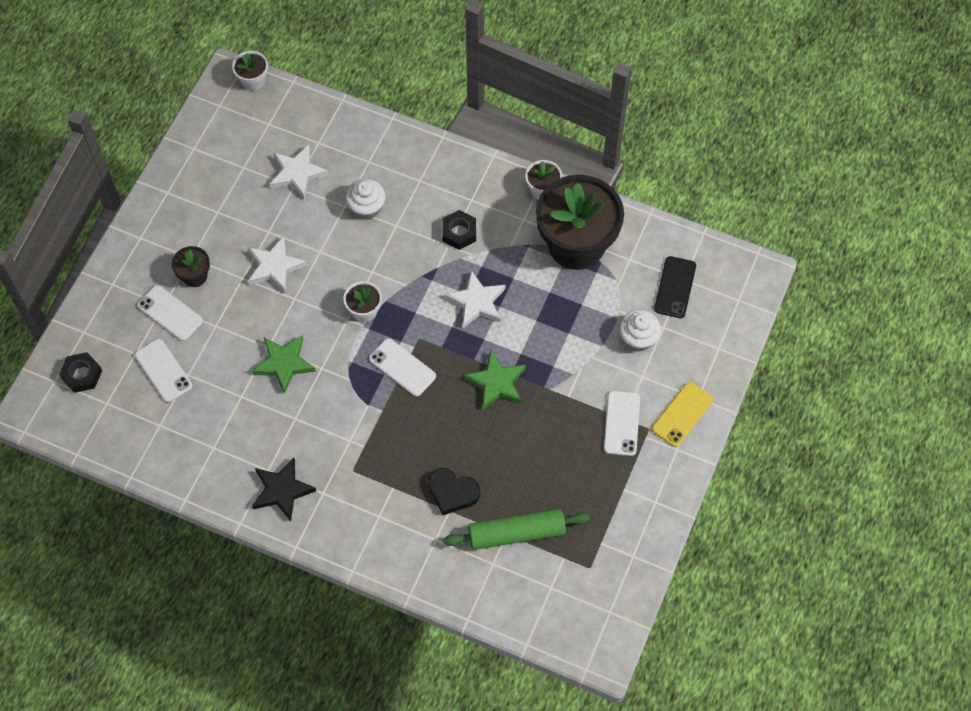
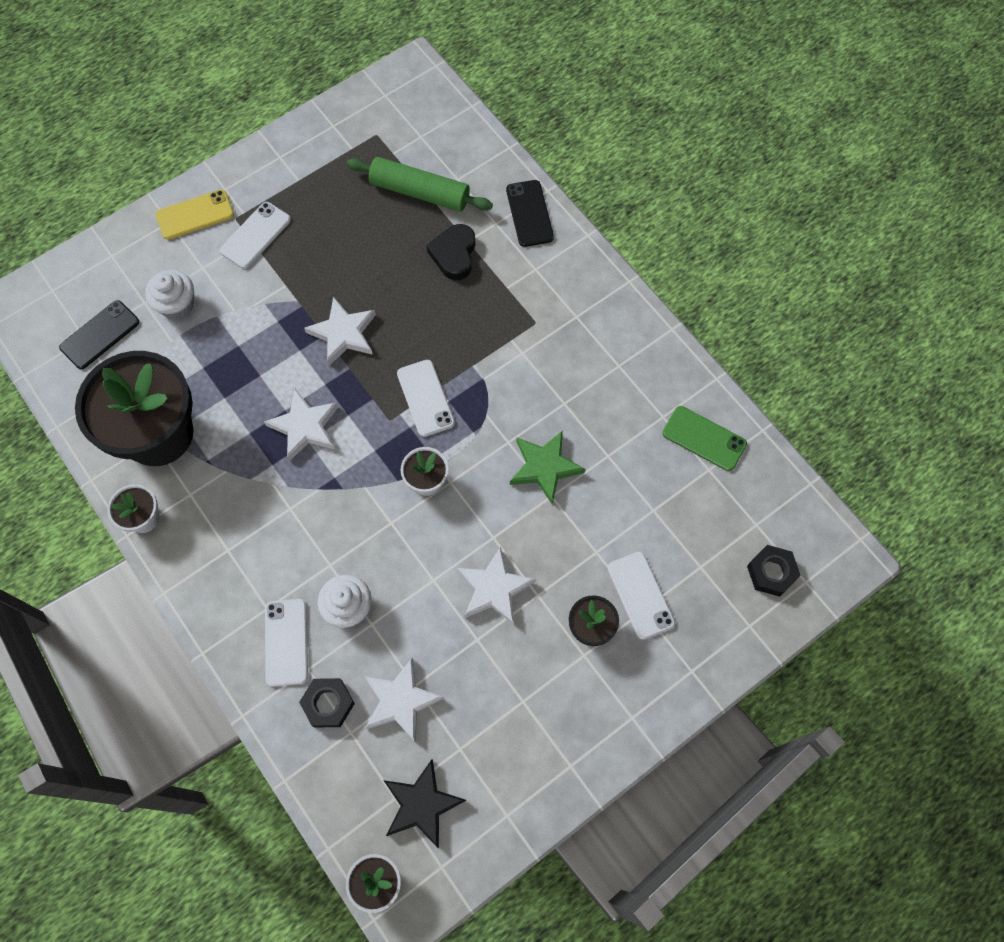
camera: 150 degrees left, 5 degrees up
white phone [134,339,193,402] -> white phone moved to [265,599,308,687]
black star [252,457,316,521] -> black star moved to [383,759,466,848]
black heart [428,468,480,515] -> black heart turned 135 degrees counterclockwise [426,224,475,280]
black nut [442,210,476,250] -> black nut moved to [299,678,355,728]
green star [464,350,526,410] -> white star [304,296,376,366]
none -> black phone [506,180,554,247]
none -> green phone [662,406,747,471]

